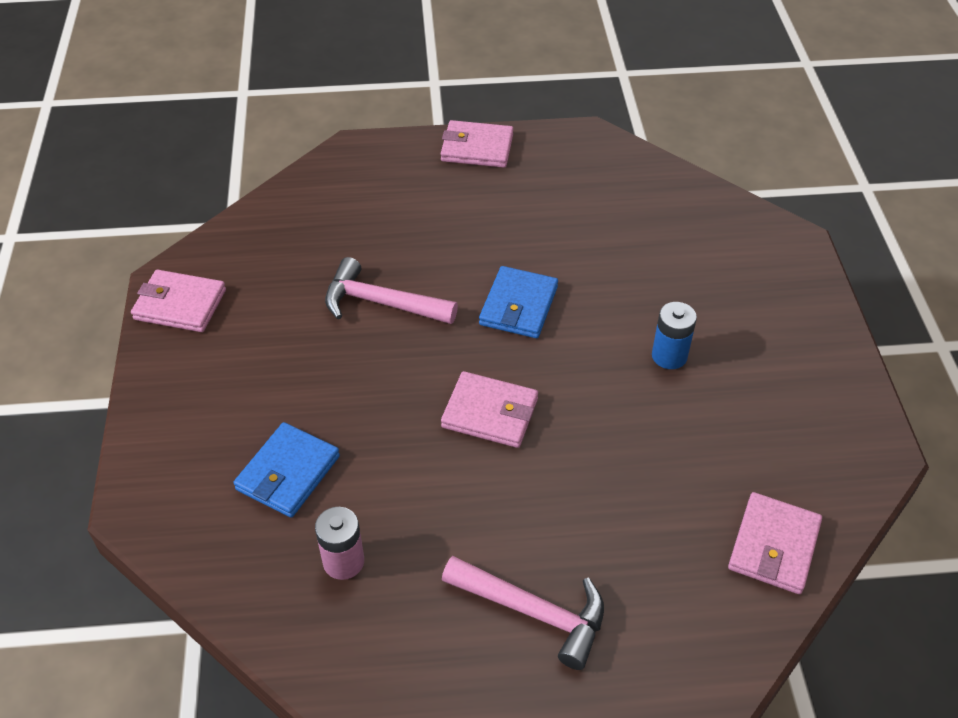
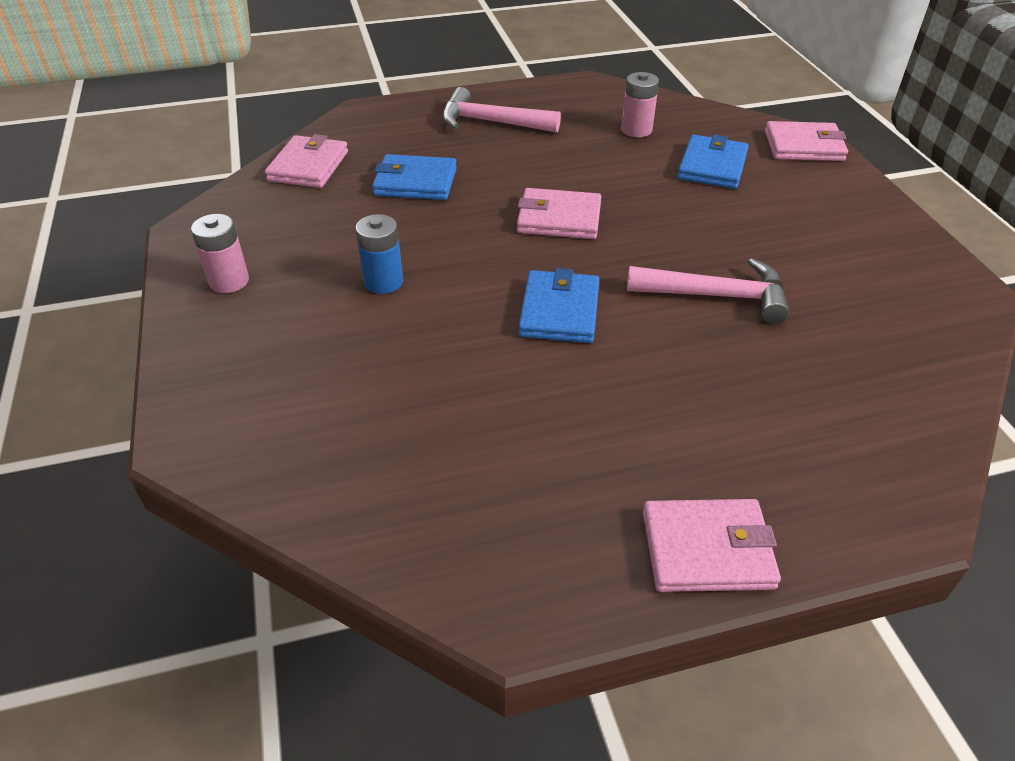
camera: 170 degrees right, 5 degrees down
pink wallet [131,270,226,332] -> pink wallet moved to [765,121,848,161]
none -> pink battery [191,214,249,293]
none -> blue wallet [372,154,457,200]

